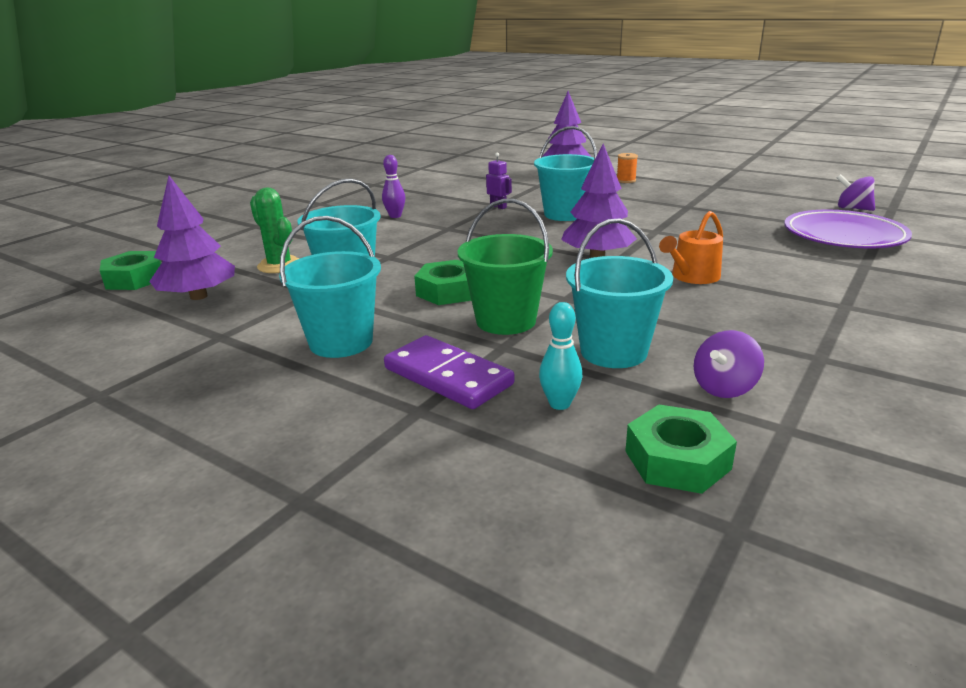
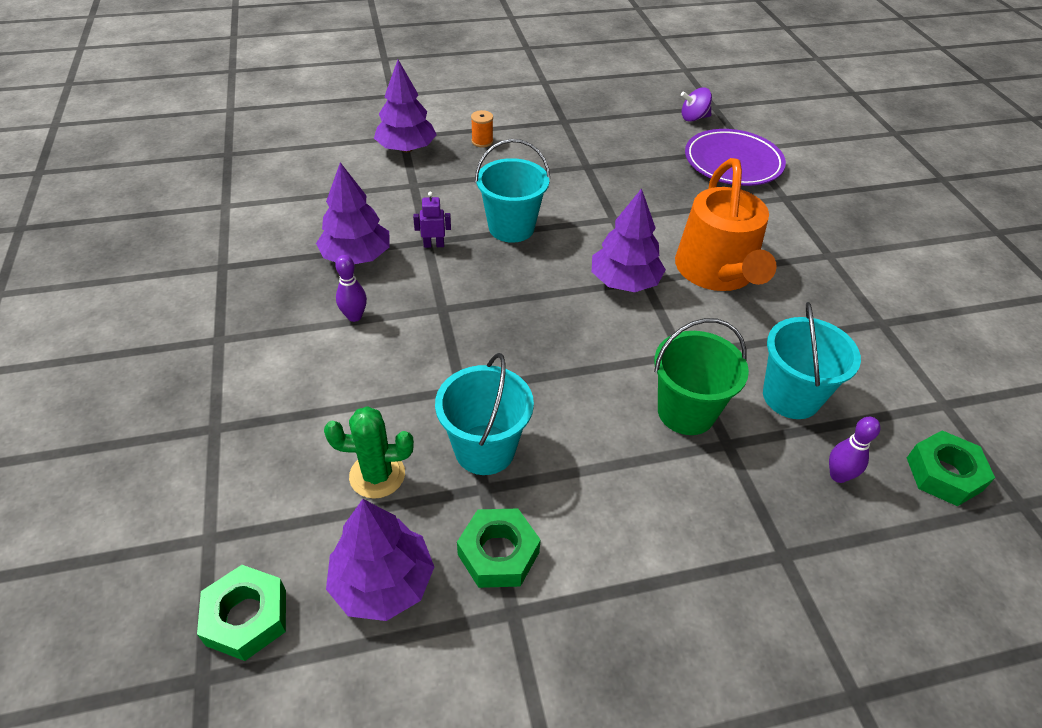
camera: 50 degrees left, 20 degrees up
turquoise bucket [279,216,381,358] -> none
purple domino [384,335,515,409] -> none
green nut [414,260,472,305] -> green nut moved to [457,509,541,588]
turquoise bowling pin [539,302,582,410] -> purple bowling pin [829,417,880,483]
orange watering can [659,211,723,284] -> orange watering can [675,158,777,291], size x1.90
purple spinning top [694,330,764,398] -> none
none -> purple tree [316,162,390,264]

